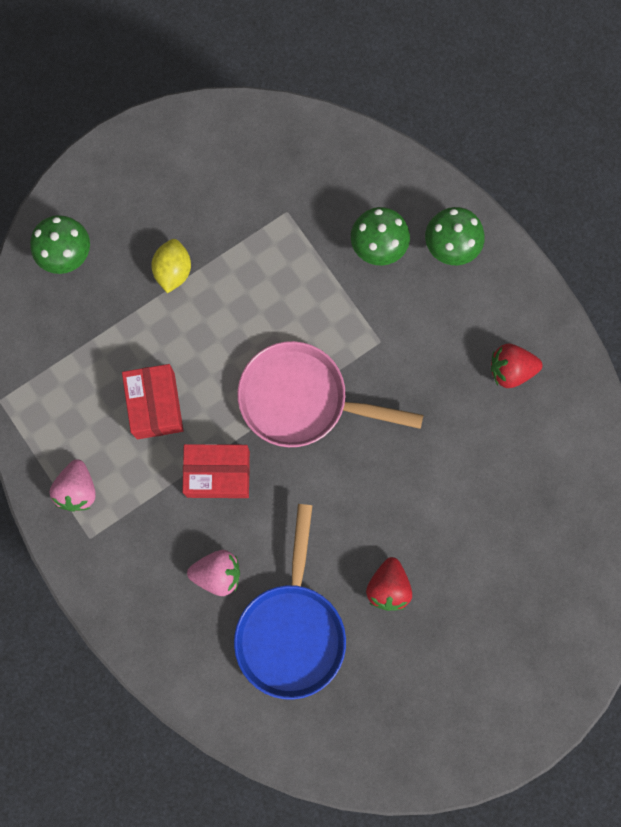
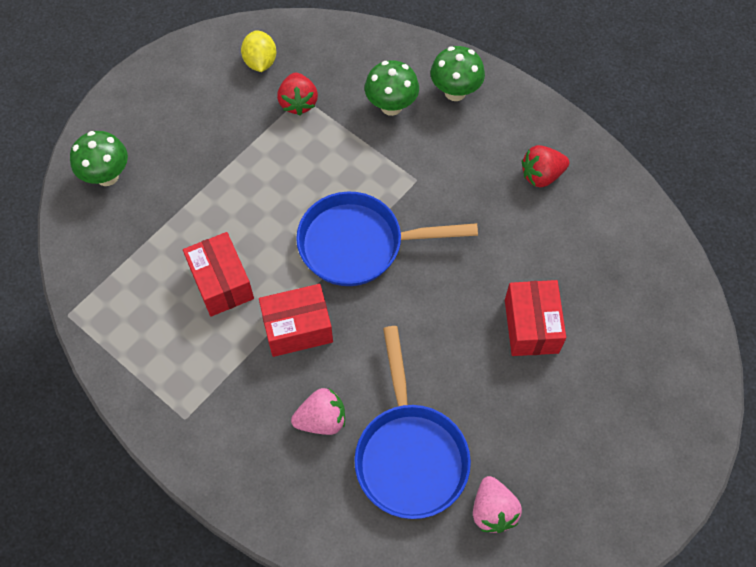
camera: 15 degrees left, 15 degrees down
pink strawberry [50,459,96,512] -> pink strawberry moved to [473,476,522,533]
yellow lemon [151,239,191,293] -> yellow lemon moved to [241,30,276,72]
pink pan [237,341,423,447] -> blue pan [296,191,478,286]
red strawberry [366,557,412,611] -> red strawberry moved to [277,73,318,115]
none -> red box [505,280,566,356]

